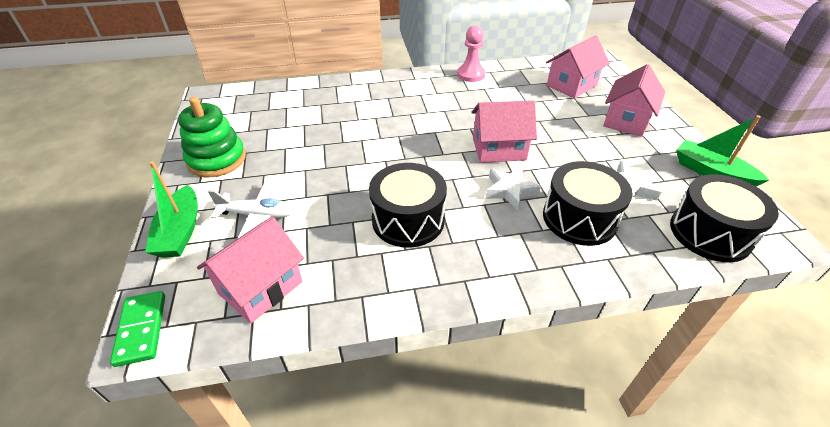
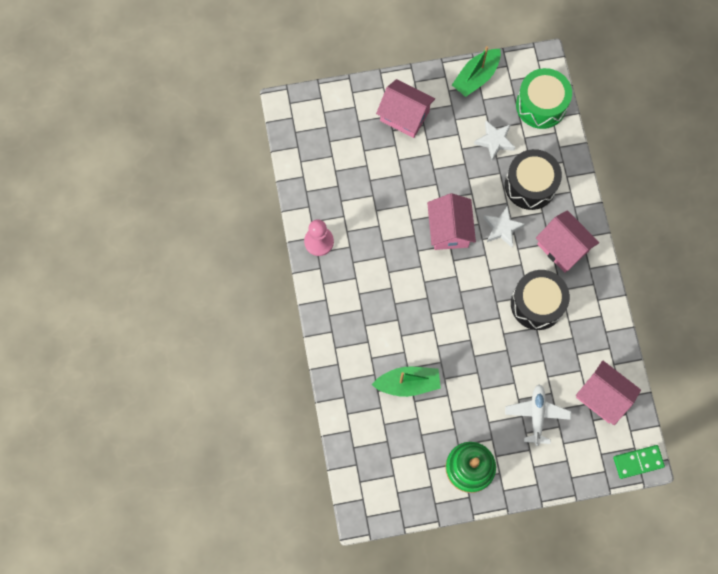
camera: 90 degrees left, 30 degrees up
green boat [145,161,198,258] -> green boat moved to [372,367,441,397]
pink house [546,35,610,99] -> pink house moved to [536,210,599,273]
black drum [670,174,779,262] -> green drum [516,68,572,129]

